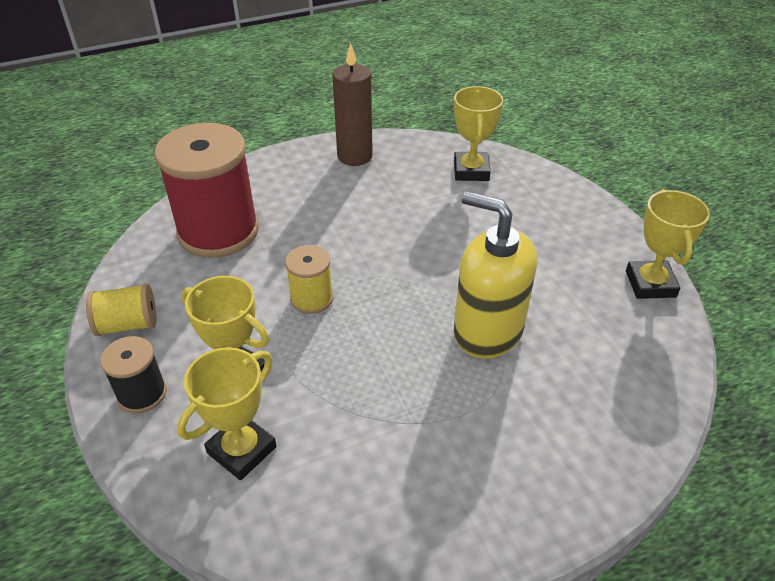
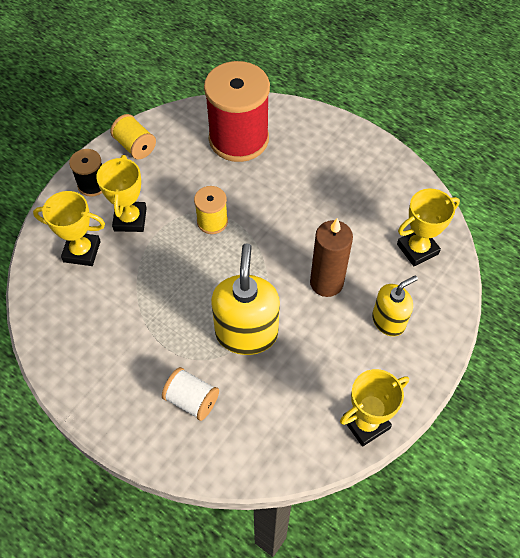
camera: 60 degrees right, 15 degrees up
brown candle [332,43,373,166] -> brown candle moved to [310,218,353,297]
none -> white spool [162,367,219,421]
none -> yellow soap dispenser [372,275,418,336]

